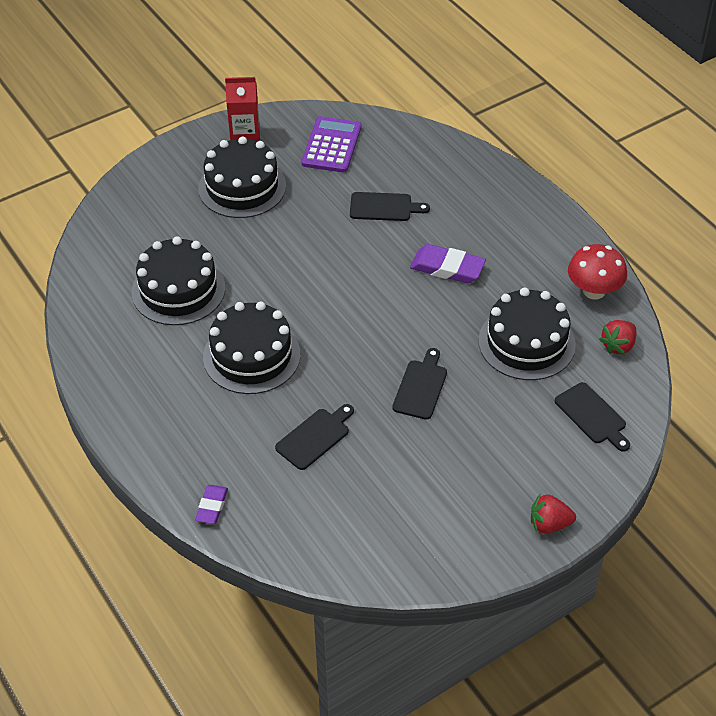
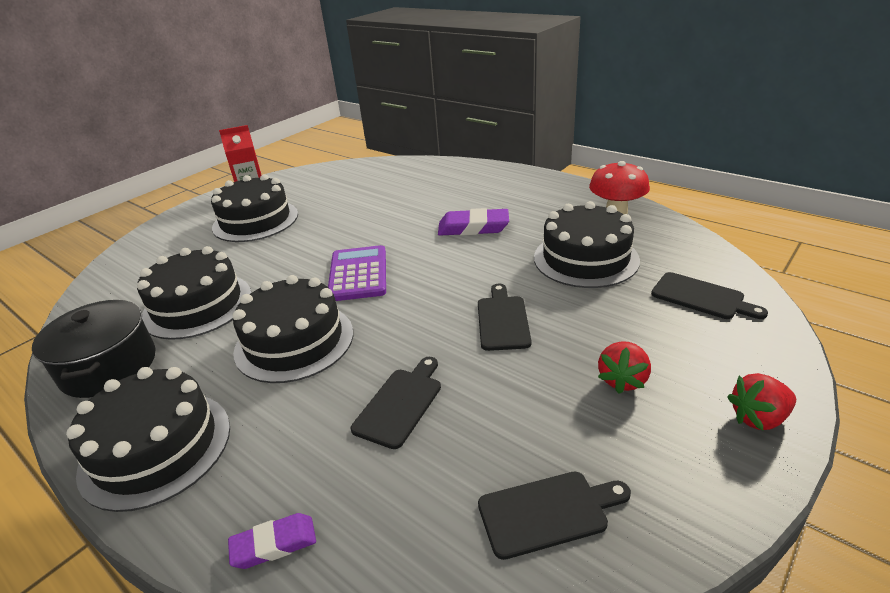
camera: 15 degrees left, 15 degrees down
purple eraser [195,485,228,524] -> purple eraser turned 75 degrees clockwise [228,513,316,569]
purple calculator [301,116,361,173] -> purple calculator moved to [328,245,386,301]
black cutting board [350,192,430,221] -> black cutting board moved to [478,472,631,560]
red strawberry [599,320,637,355] -> red strawberry moved to [598,341,651,394]
none -> black pot [32,300,156,398]
none -> black cake [66,367,230,512]

